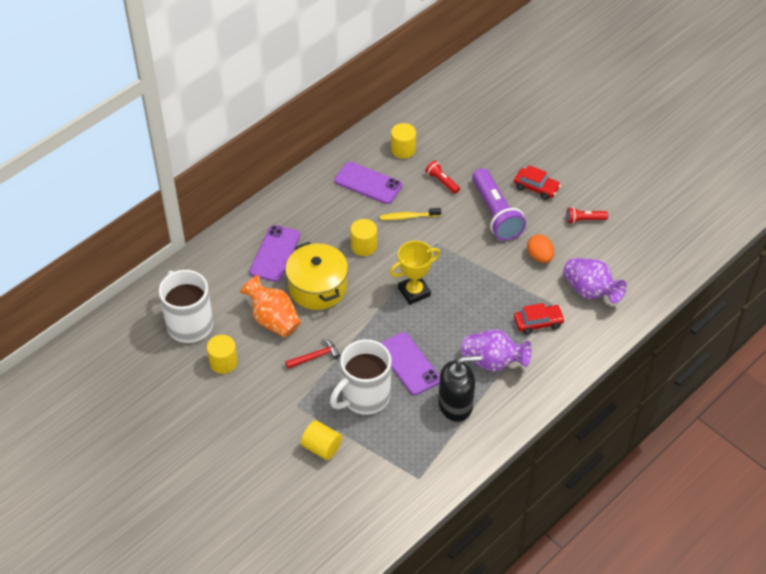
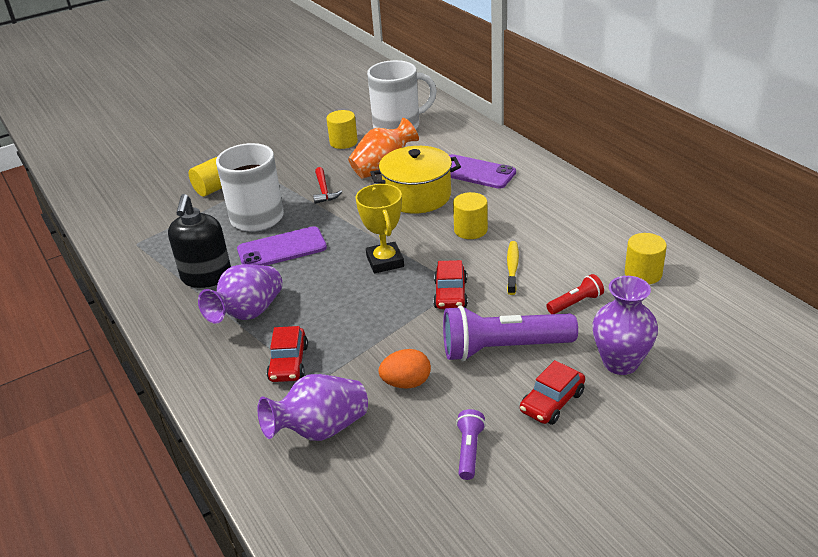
camera: 105 degrees right, 15 degrees down
purple phone [334,162,402,204] -> none
red flashlight [566,207,608,224] -> purple flashlight [456,409,486,480]
none -> red car [433,260,468,309]
none -> purple vase [592,276,658,375]

